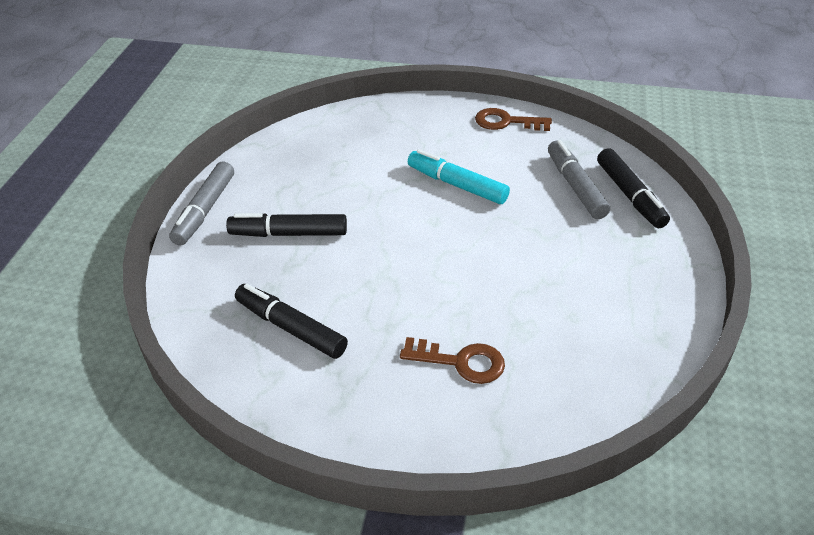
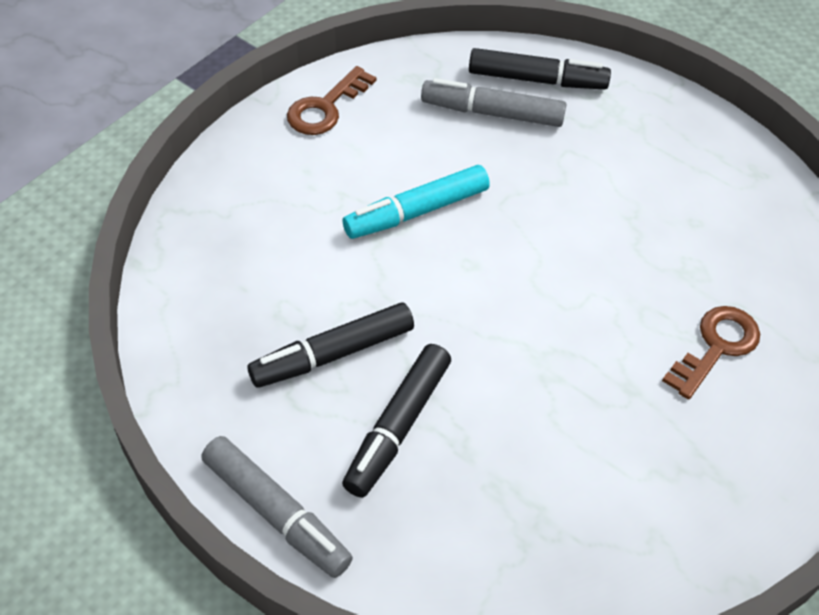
camera: 65 degrees left, 10 degrees up
black marker [235,284,348,359] -> black marker moved to [247,302,414,388]

